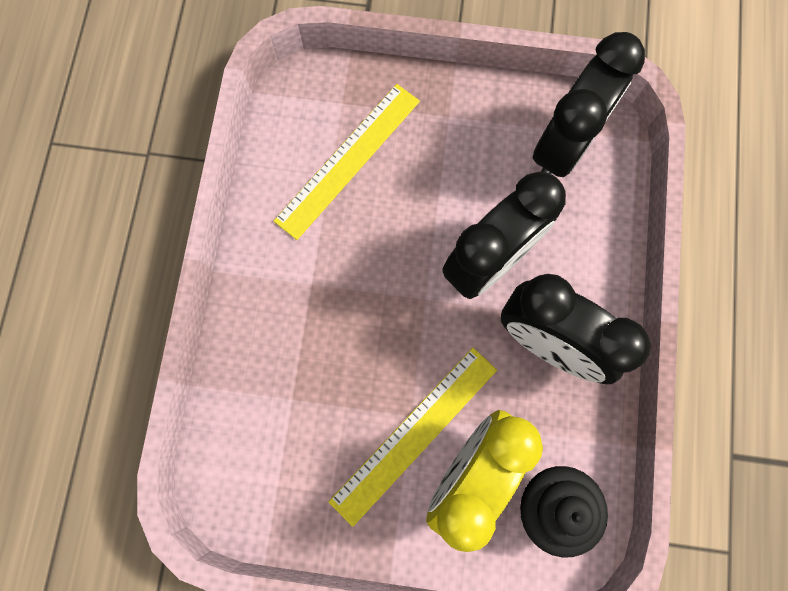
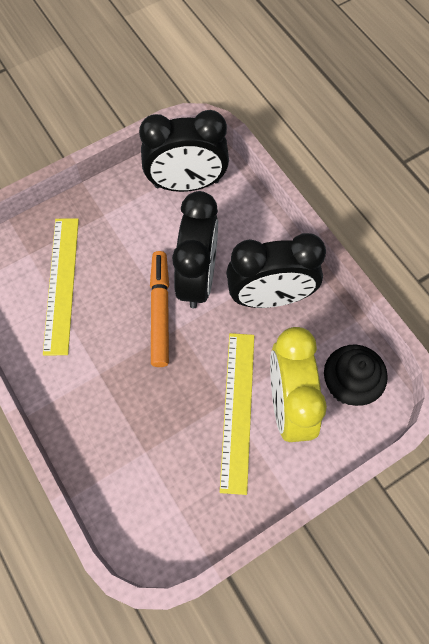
camera: 40 degrees left, 10 degrees down
black clock [533,32,645,177] -> black clock turned 90 degrees clockwise [139,110,229,192]
none -> orange marker [150,251,169,367]

